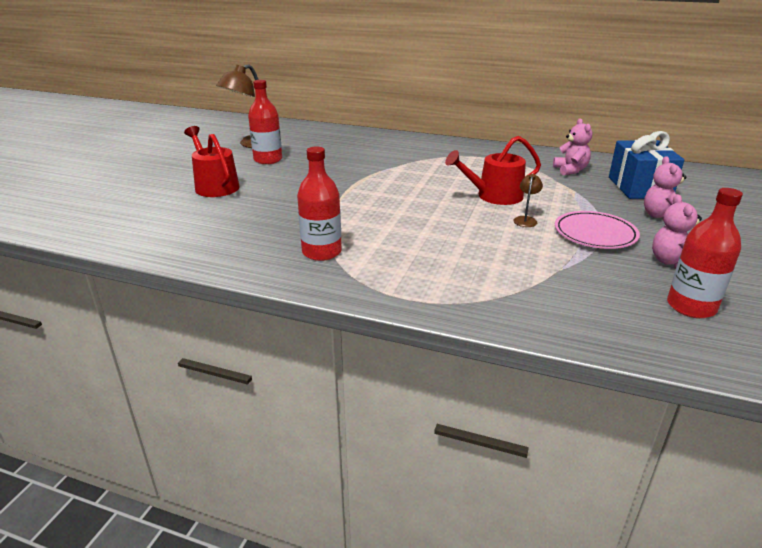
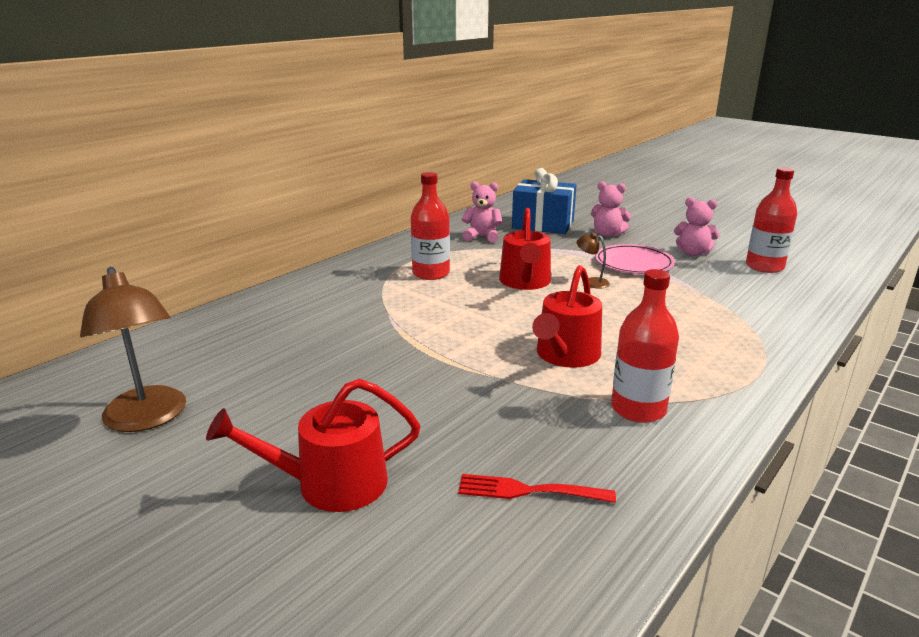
camera: 70 degrees left, 5 degrees down
red bottle [248,80,282,164] -> red bottle moved to [411,172,450,280]
none -> red fork [458,474,616,503]
none -> red watering can [532,265,602,368]

